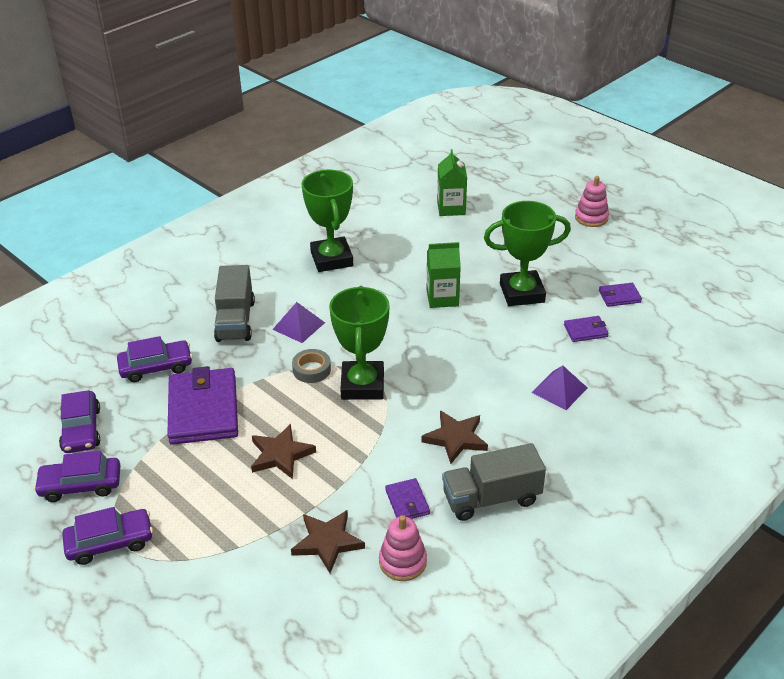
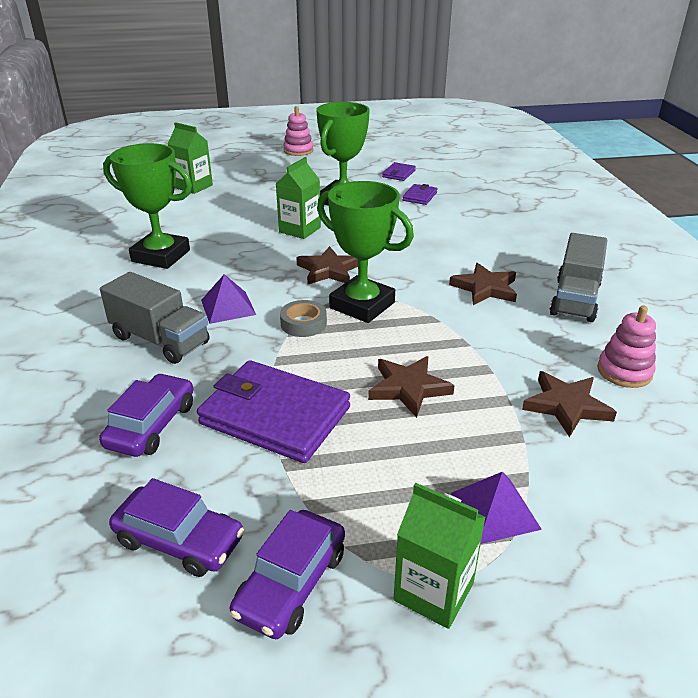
camera: 55 degrees left, 5 degrees down
purple car [62,507,153,565] -> green carton [394,483,486,629]
purple wallet [385,478,430,519] -> none
purple pyramid [531,366,587,410] -> purple pyramid moved to [451,472,542,544]
none -> brown star [296,246,358,284]

